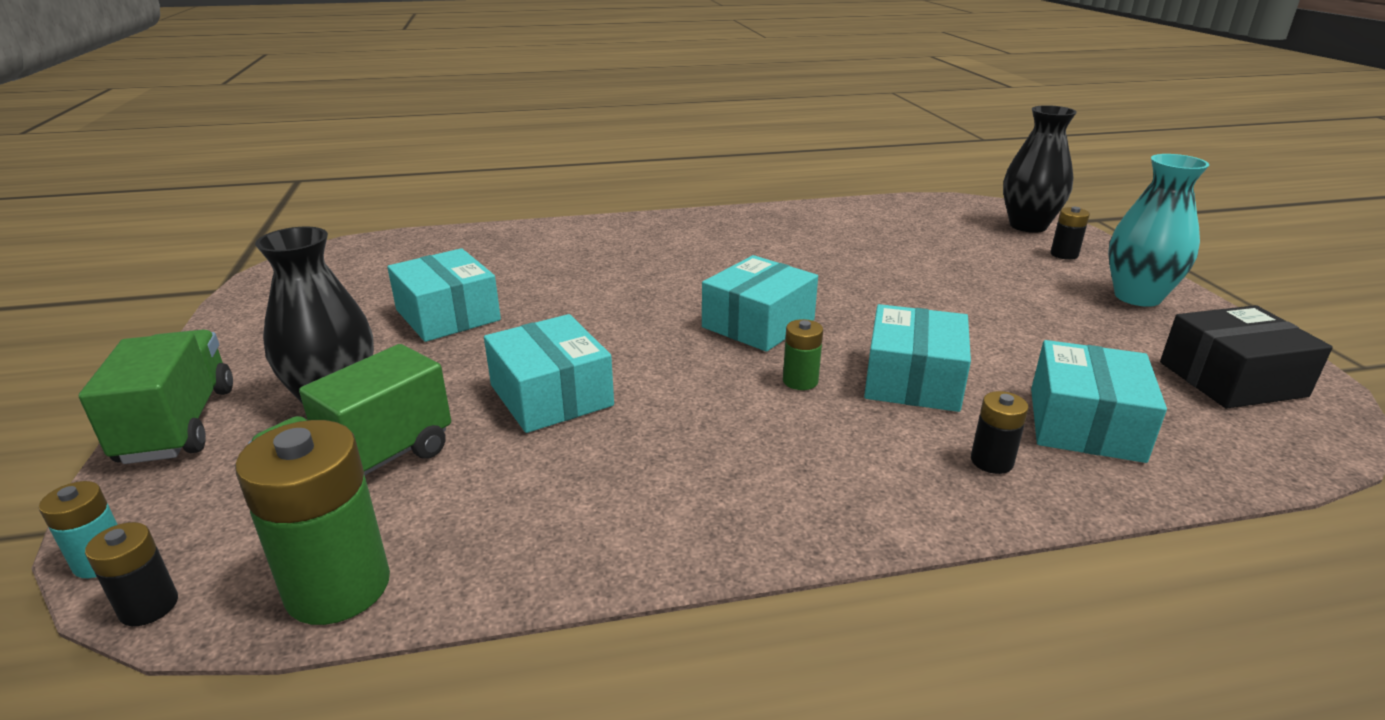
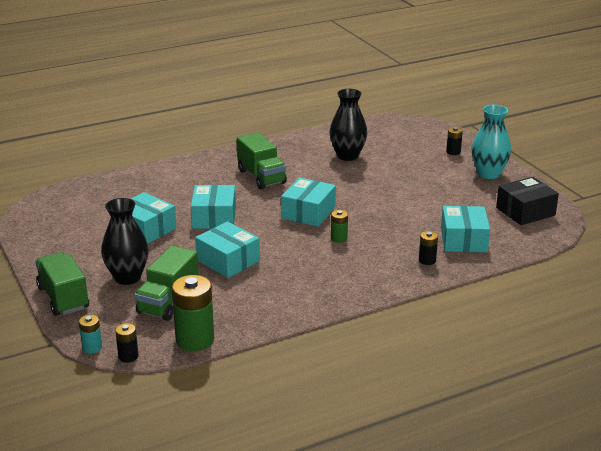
camera: 15 degrees left, 0 degrees up
turquoise box [864,304,971,412] -> turquoise box moved to [191,185,236,229]
black vase [1003,105,1077,233] -> black vase moved to [329,89,367,161]
none -> green truck [237,132,287,189]

